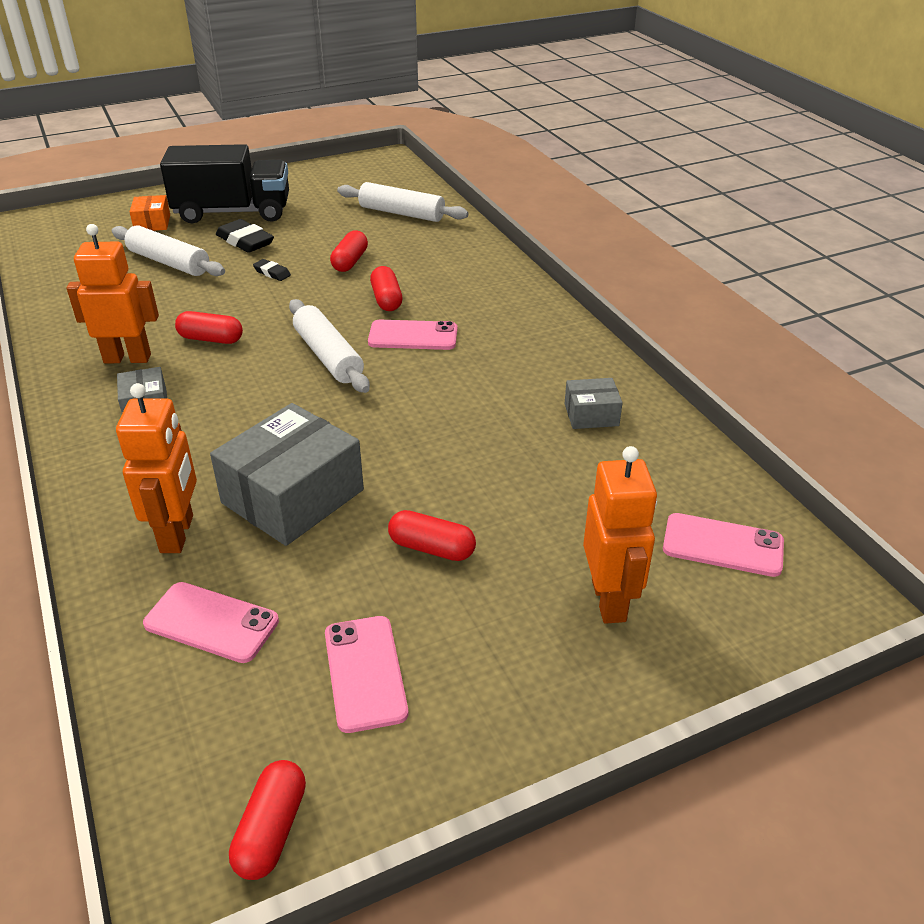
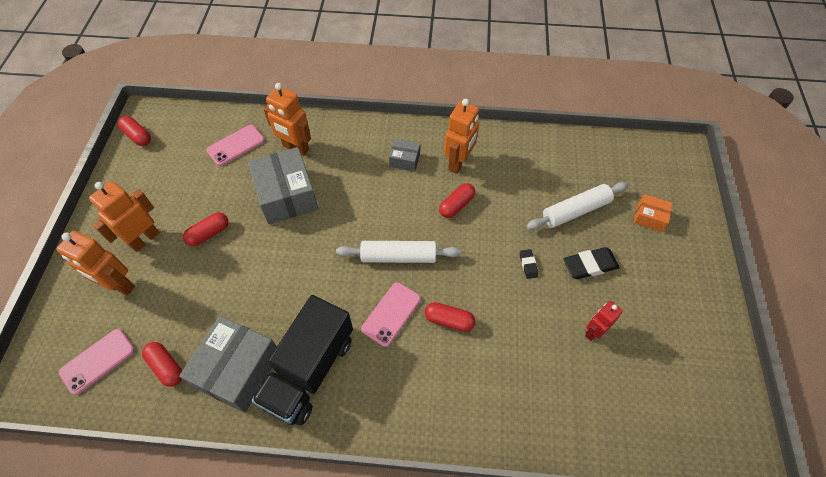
camera: 120 degrees right, 20 degrees up
black truck [160,144,289,224] -> black truck moved to [251,295,353,425]
black eraser [253,259,291,281] -> black eraser turned 75 degrees counterclockwise [520,249,538,279]
pink phone [325,616,408,733] -> none
red capsule [330,230,368,272] -> red capsule moved to [142,342,182,387]
white rolling pin [337,182,469,222] -> none
grey box [564,378,623,429] -> grey box [179,316,277,413], size x2.02
none -> orange robot [89,181,160,252]
none -> red robot [585,301,623,341]

